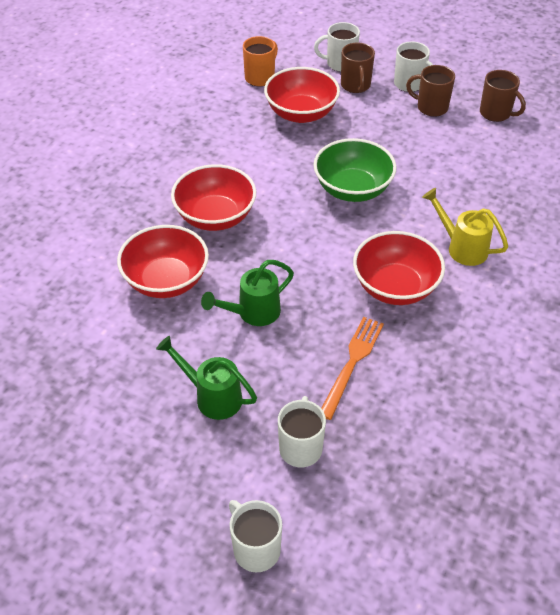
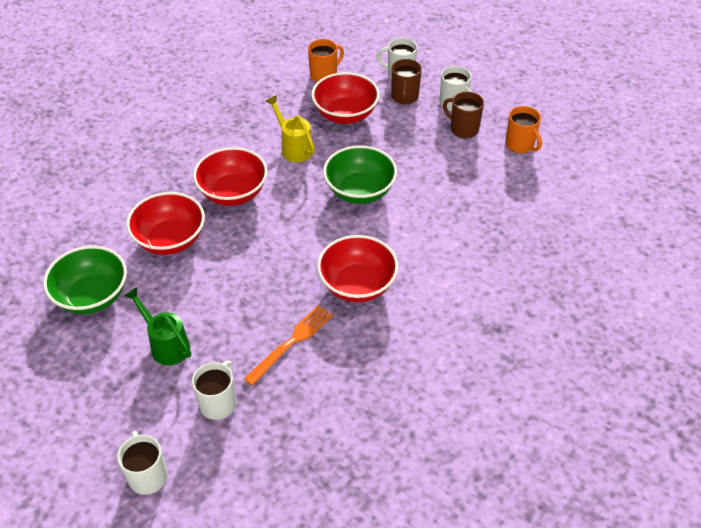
camera: 15 degrees right, 0 degrees up
green watering can [201,260,294,326] -> none
yellow watering can [422,188,508,266] -> yellow watering can moved to [265,95,315,162]
brown mug [480,70,526,122] -> orange mug [505,106,542,153]
none -> green bowl [43,246,127,314]

